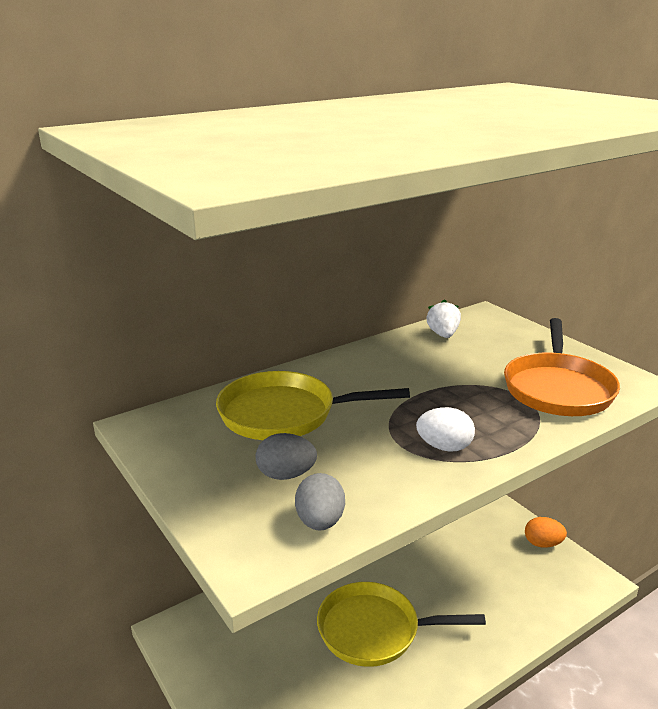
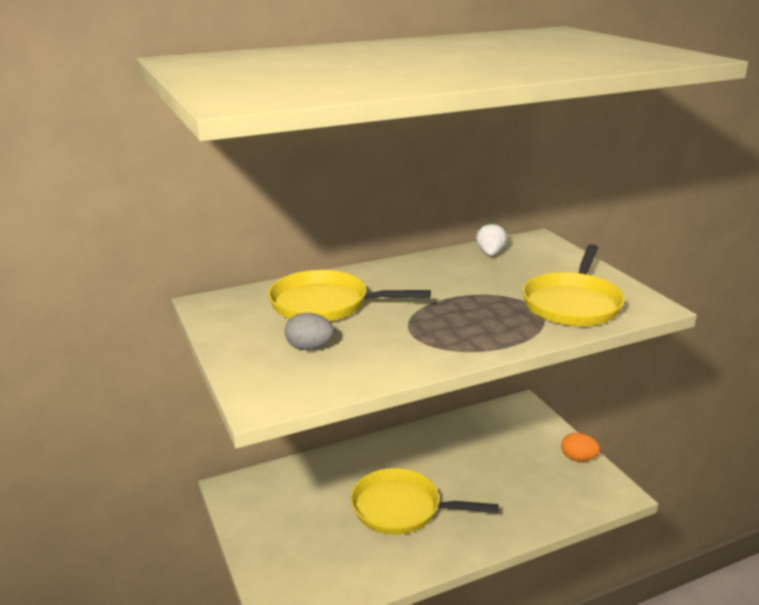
camera: 10 degrees right, 0 degrees up
grey egg [295,473,345,531] -> none
white egg [416,407,475,452] -> none
orange pan [504,318,620,416] -> yellow pan [523,244,625,326]

